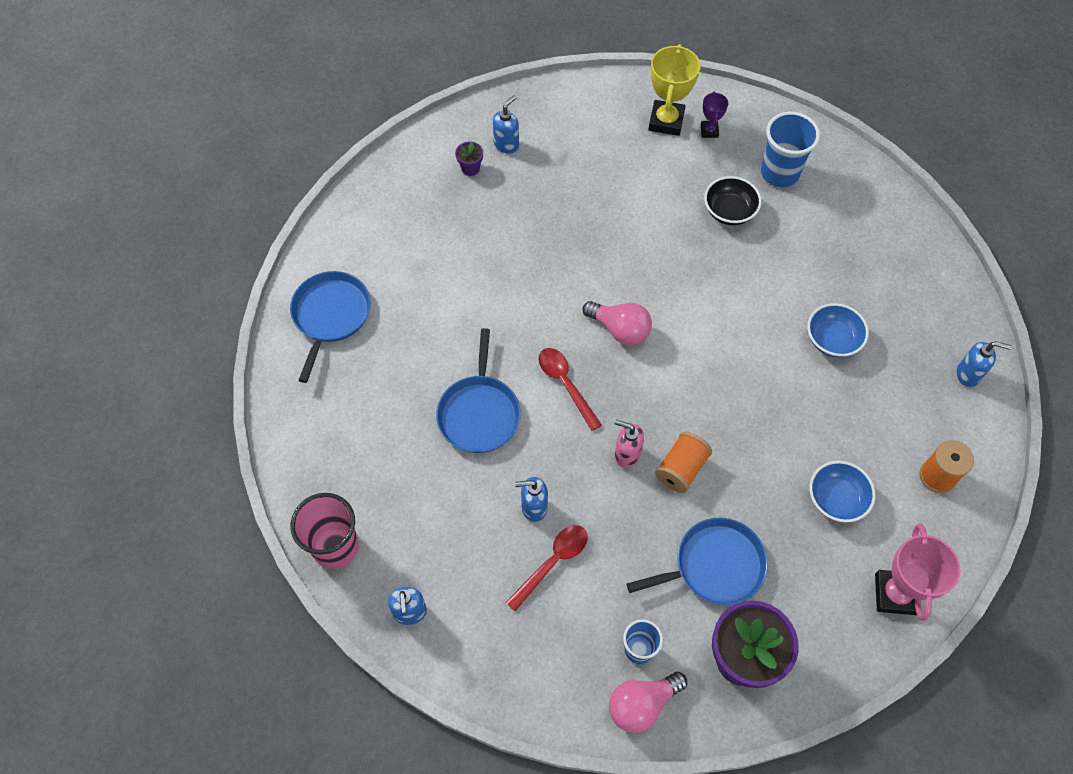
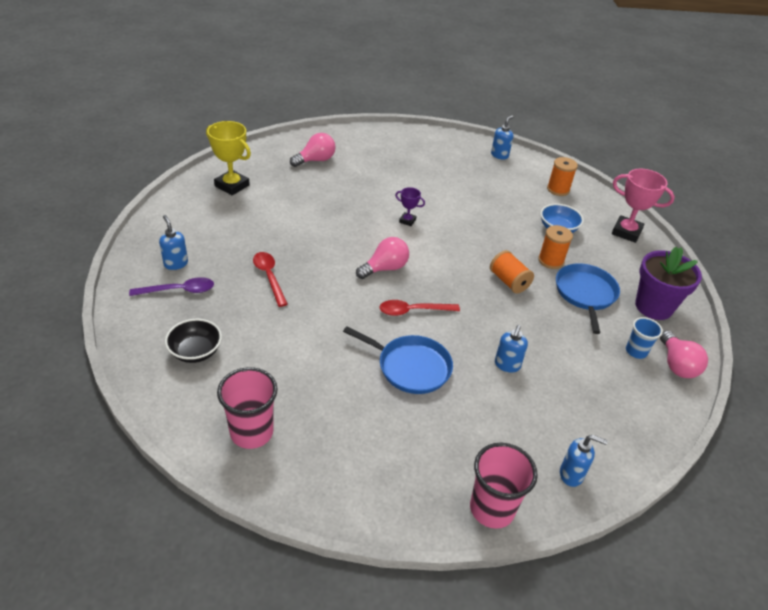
camera: 70 degrees left, 20 degrees down
blue pan [290,271,371,383] -> pink cup [217,367,278,449]
purple flower pot [455,141,483,176] -> purple spoon [129,277,214,296]
red spoon [505,525,588,611] -> red spoon moved to [253,252,288,307]
pink soap dispenser [614,420,644,468] -> none
purple trophy [701,91,728,138] -> purple trophy moved to [395,187,425,226]
black bowl [704,176,762,225] -> black bowl moved to [165,319,222,363]
blue cup [761,112,820,187] -> pink light bulb [290,133,336,167]
blue bowl [807,303,869,357] -> none
none -> orange spool [538,225,573,269]

